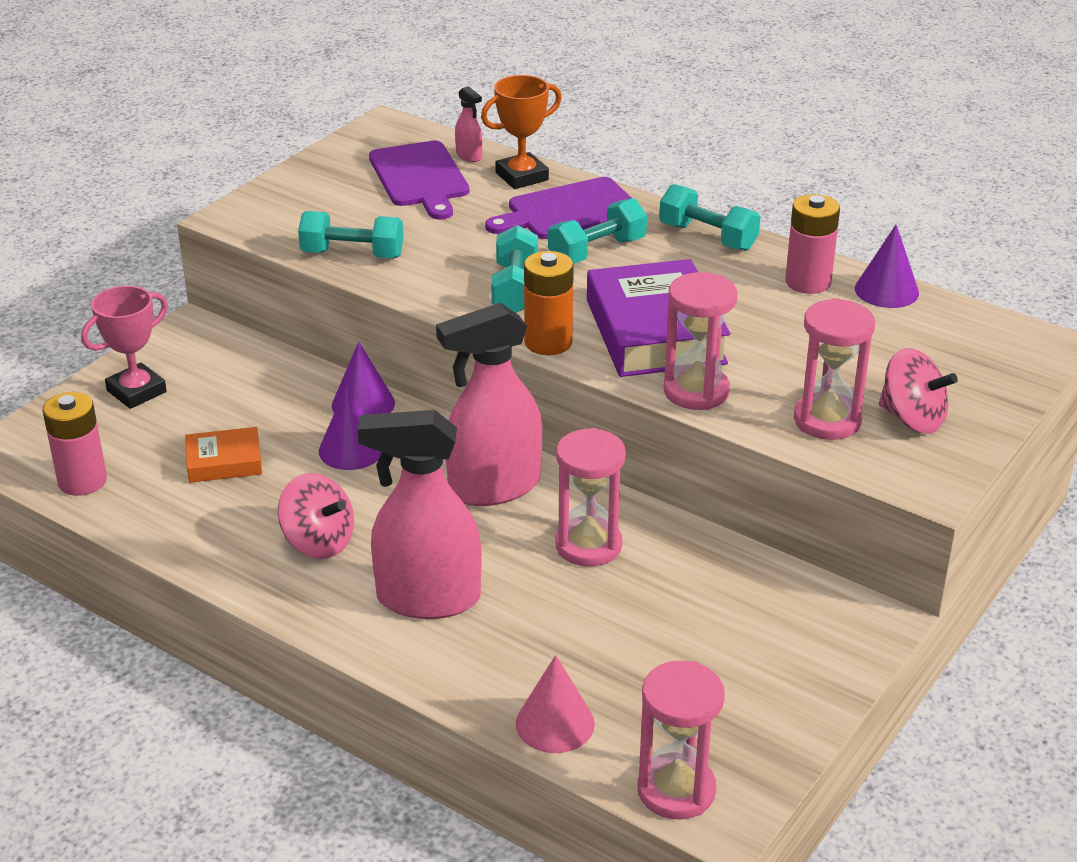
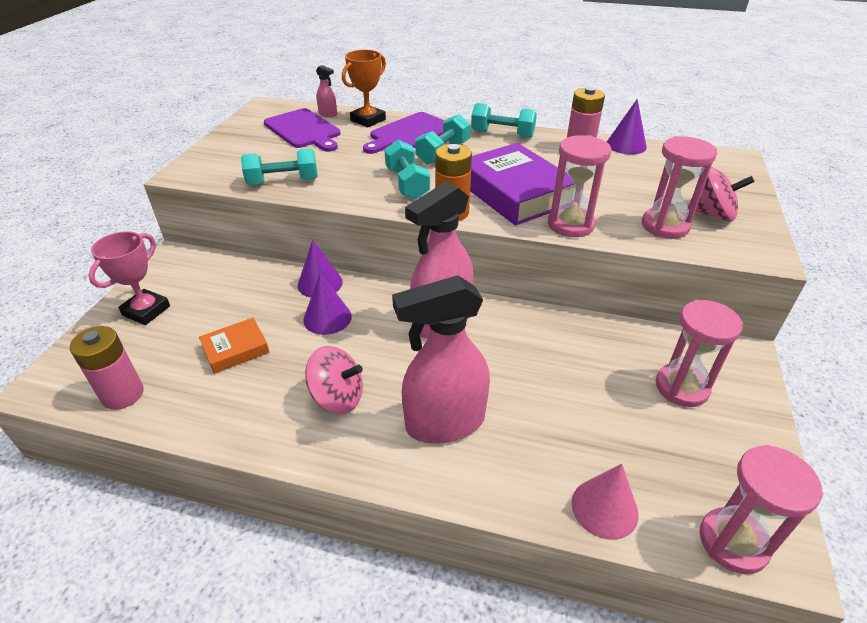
camera: 20 degrees left, 5 degrees up
pink hourglass [556,428,626,567] -> pink hourglass moved to [656,300,743,407]

